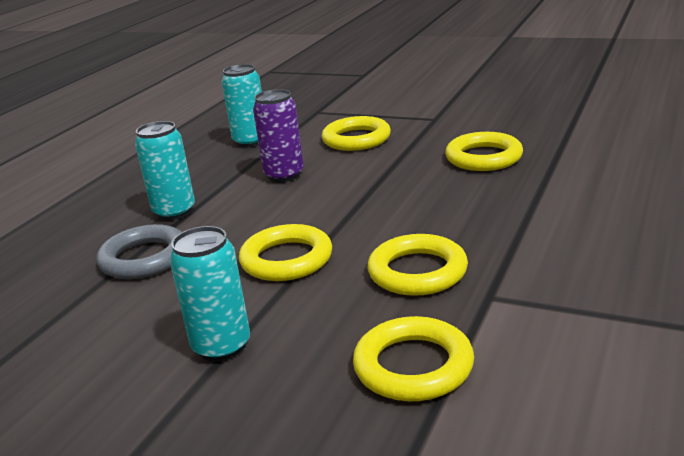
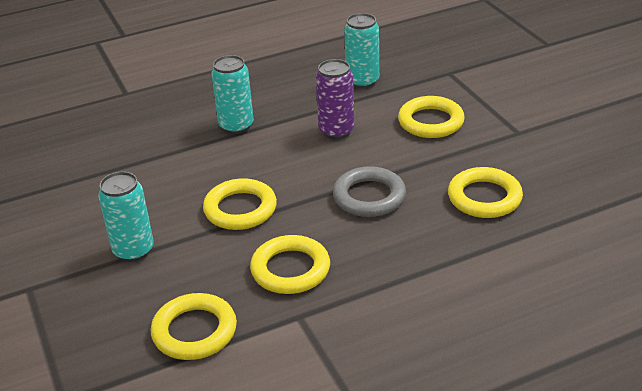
camera: 40 degrees right, 10 degrees up
grey ring [96,224,182,279] -> grey ring moved to [333,166,406,217]

